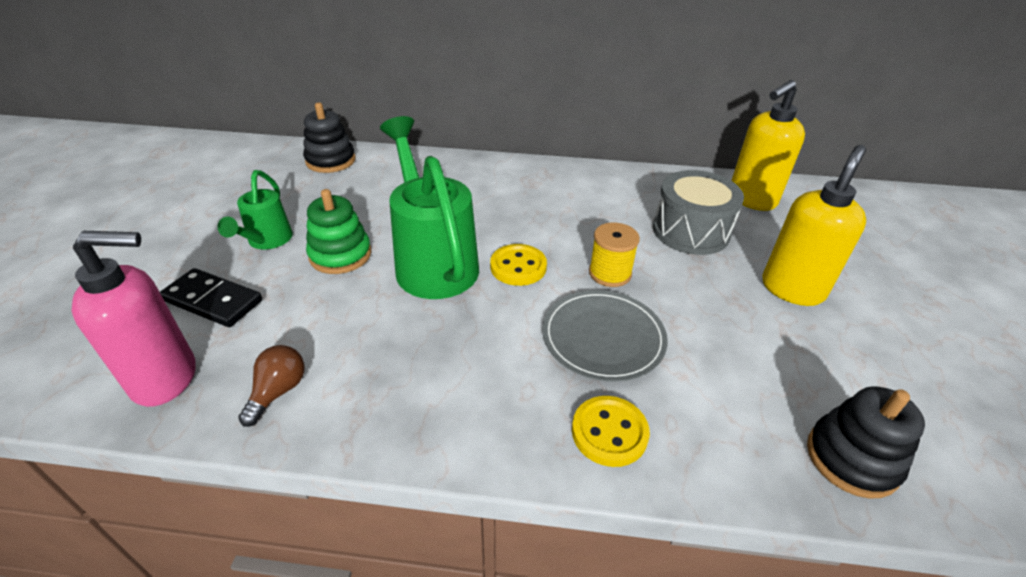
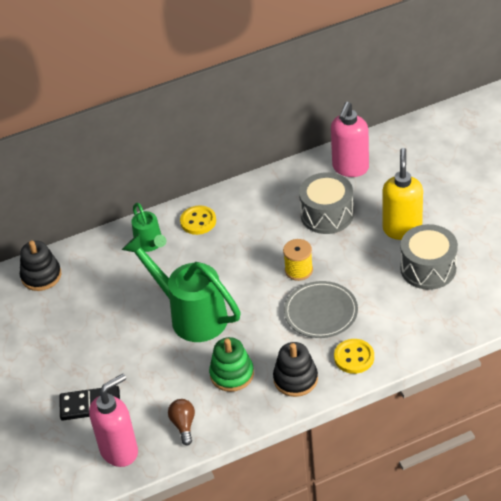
camera: 25 degrees left, 5 degrees up
green watering can [218,170,293,249] -> green watering can moved to [131,203,166,252]
green stacking toy [306,189,372,274] -> green stacking toy moved to [209,337,254,392]
yellow button [490,244,547,286] -> yellow button moved to [180,206,216,235]
yellow soap dispenser [731,80,805,211] -> pink soap dispenser [331,102,369,177]
black stacking toy [807,387,925,499] -> black stacking toy moved to [273,342,318,397]
none -> grey drum [400,224,458,290]

